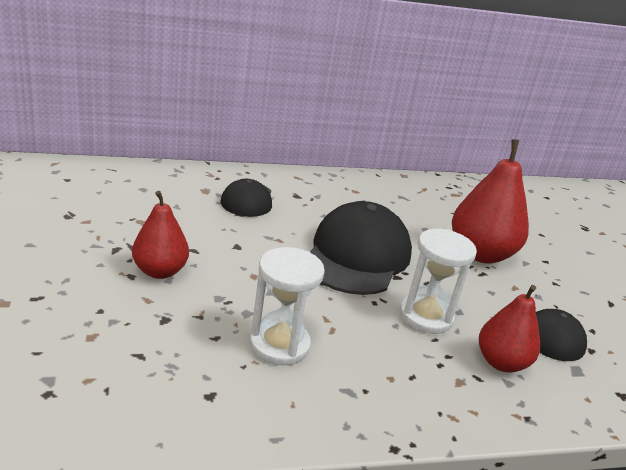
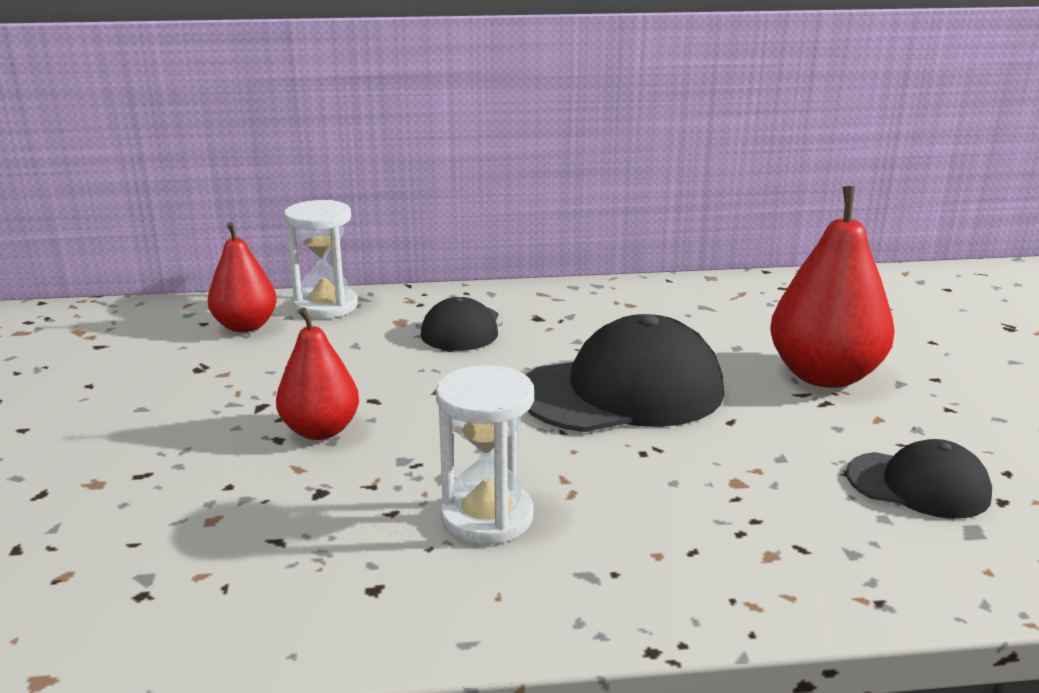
camera: 10 degrees right, 5 degrees down
black cap [310,201,412,295] -> black cap turned 45 degrees clockwise [526,314,724,432]
white hourglass [400,229,477,334] -> white hourglass moved to [284,200,358,319]
red pear [479,285,540,372] -> red pear moved to [208,222,277,332]

